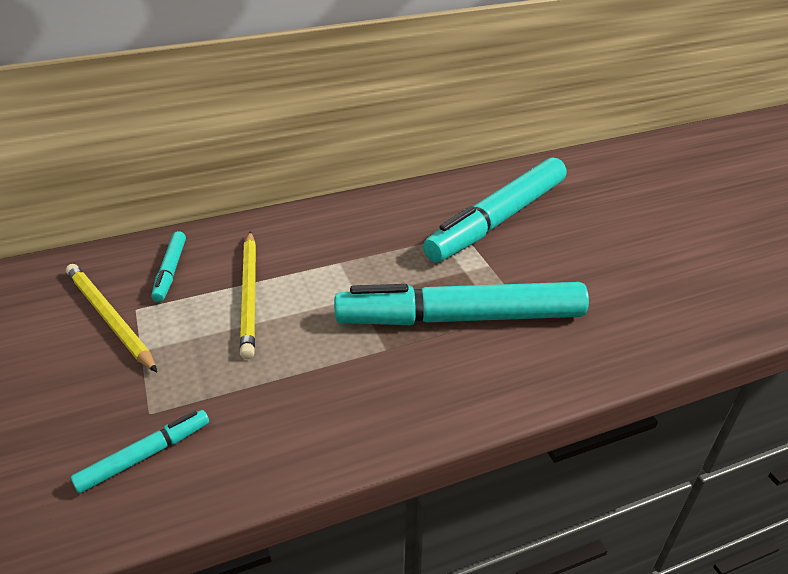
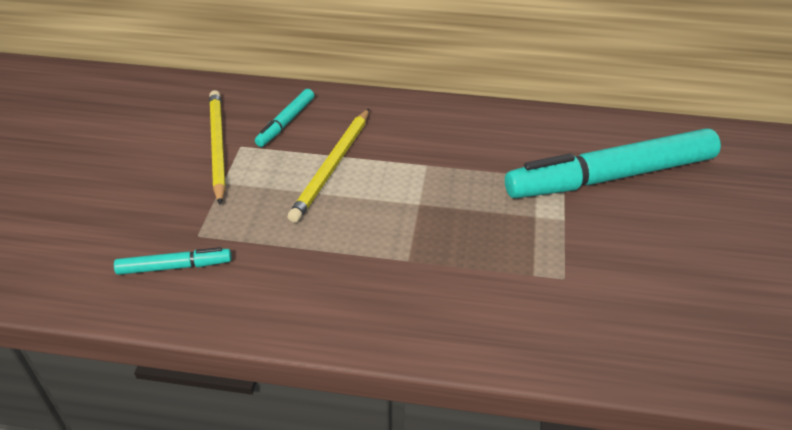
camera: 30 degrees right, 5 degrees up
turquoise marker [334,282,589,325] -> none

